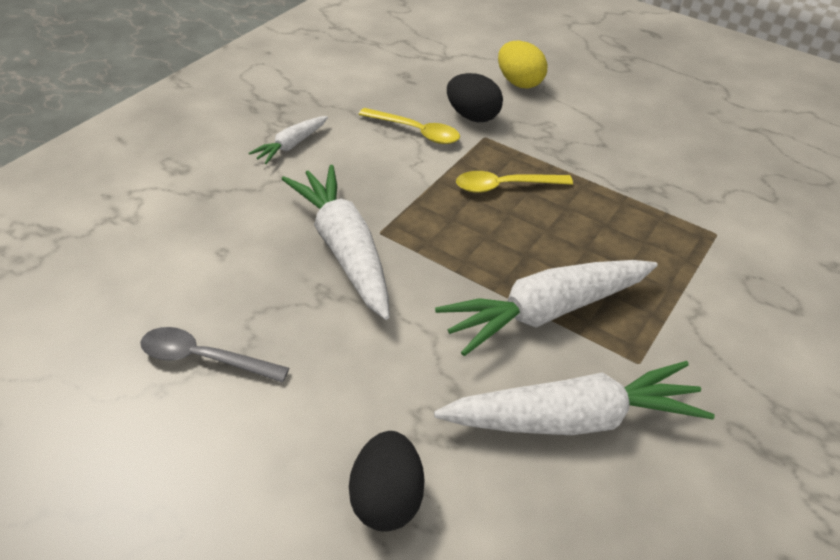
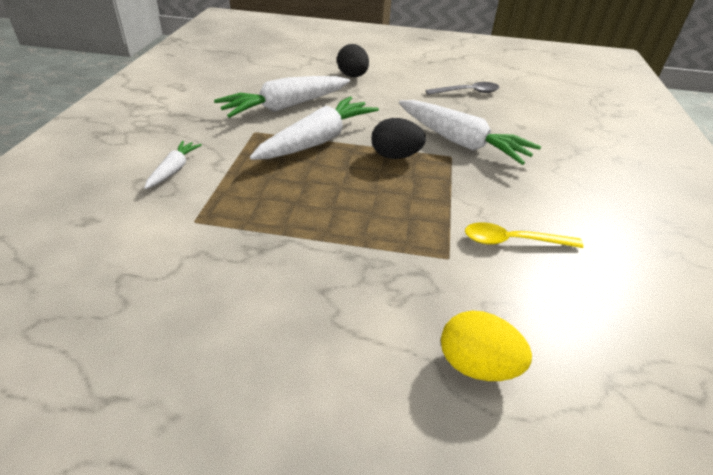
camera: 155 degrees right, 5 degrees down
white carrot [249,116,328,164] -> white carrot moved to [144,141,202,189]
black egg [447,73,503,122] -> black egg moved to [371,118,426,159]
yellow spoon [456,171,573,193] -> none

